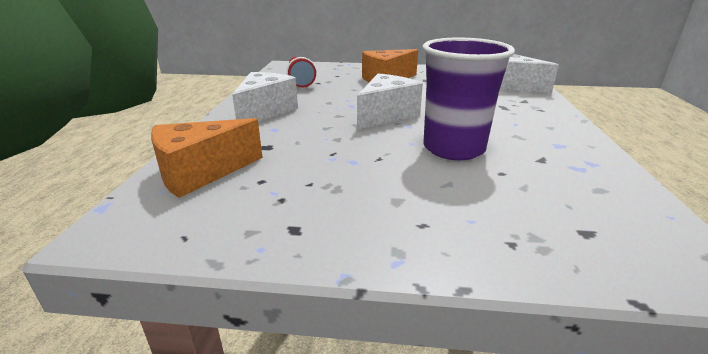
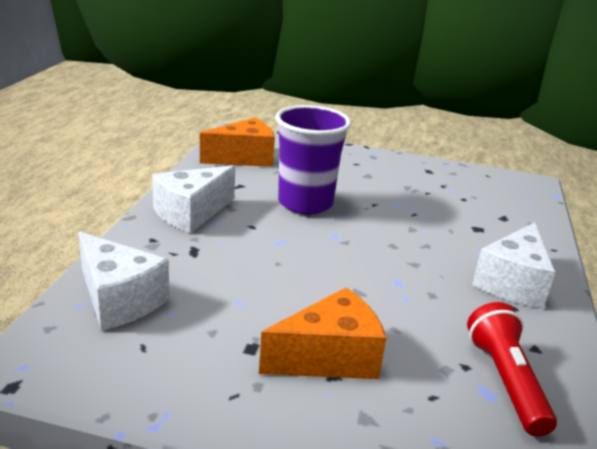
camera: 175 degrees left, 0 degrees up
orange cheese [151,118,263,198] -> orange cheese moved to [200,118,275,167]
white cheese [357,73,423,130] -> white cheese moved to [152,165,235,234]

